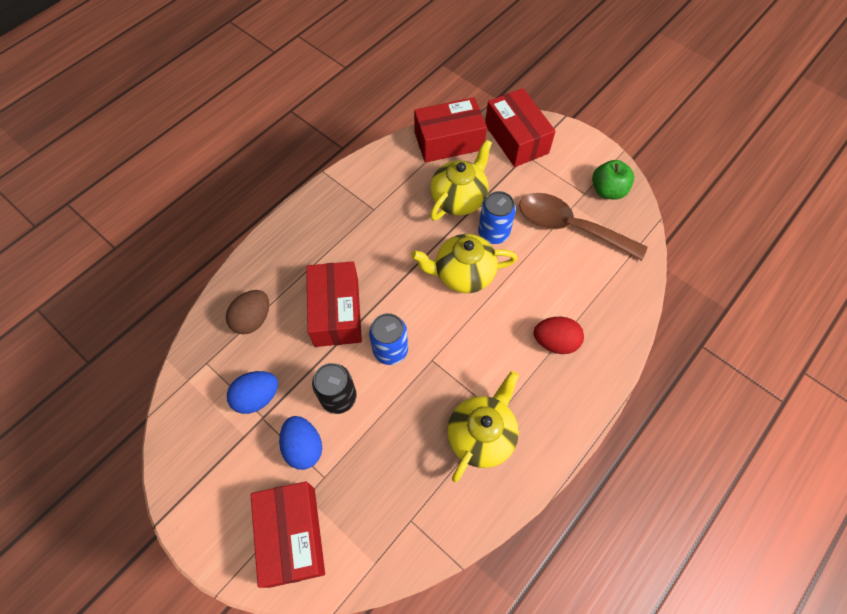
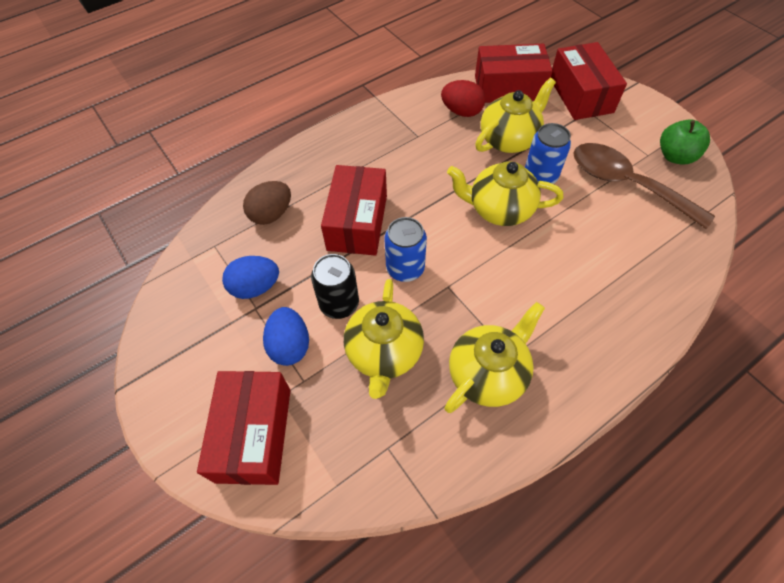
camera: 15 degrees right, 5 degrees down
red egg [534,317,584,354] -> red egg moved to [441,80,486,117]
none -> yellow teapot [344,279,424,399]

